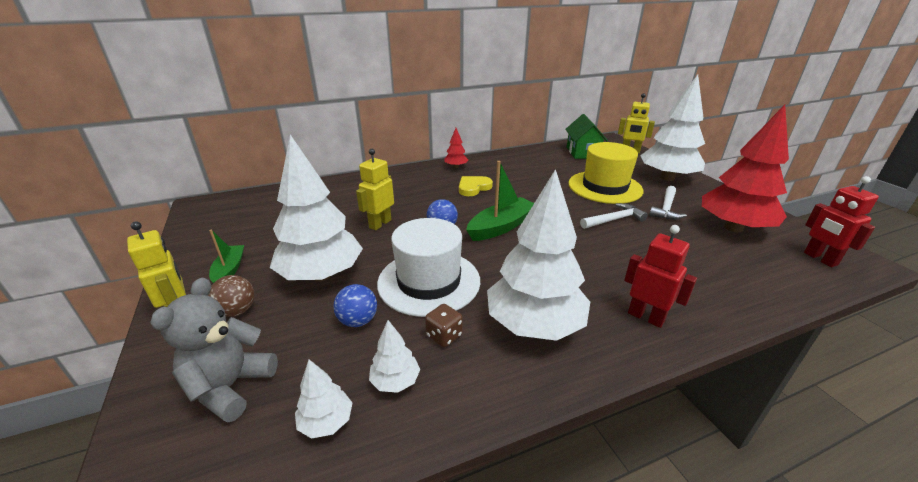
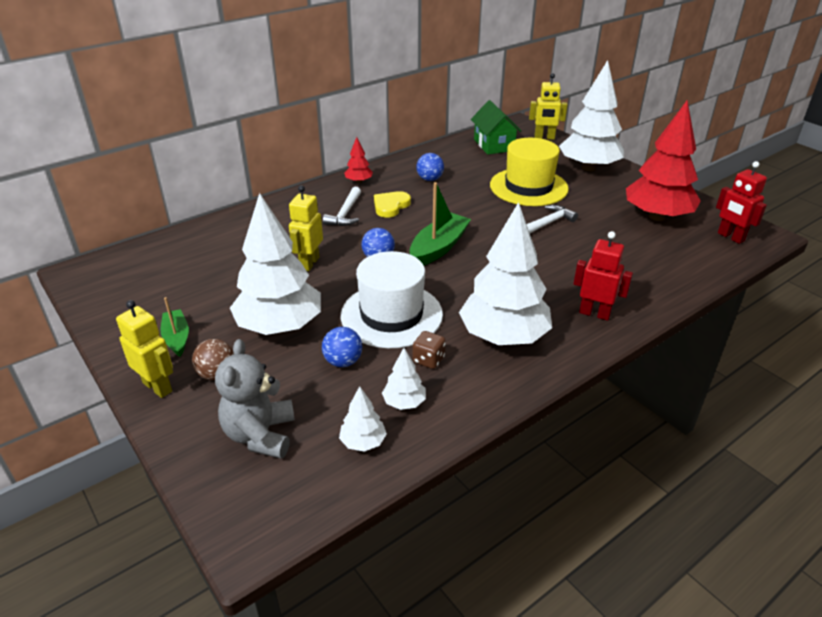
camera: 15 degrees left, 5 degrees up
white hammer [649,186,687,220] -> white hammer moved to [323,187,361,226]
none -> blue ball [416,153,444,181]

